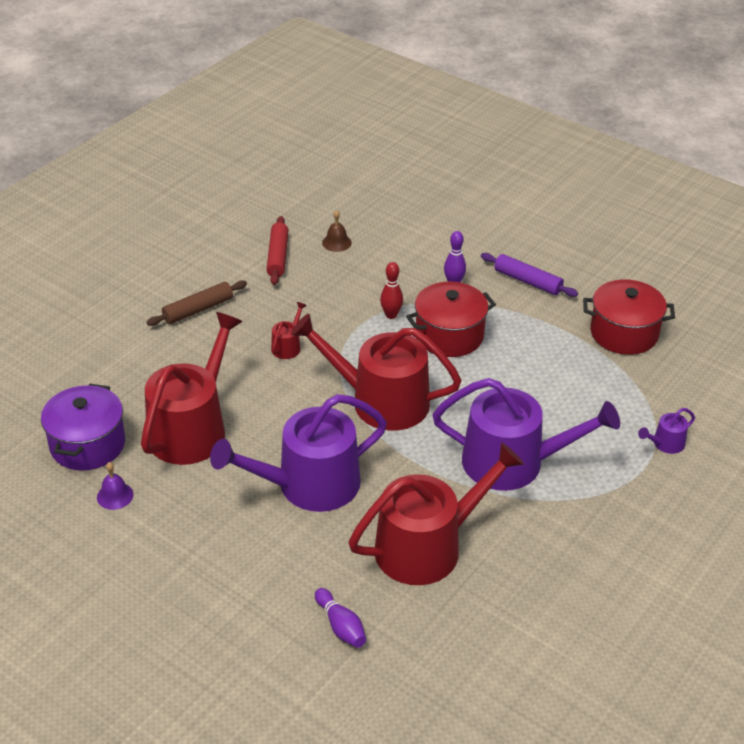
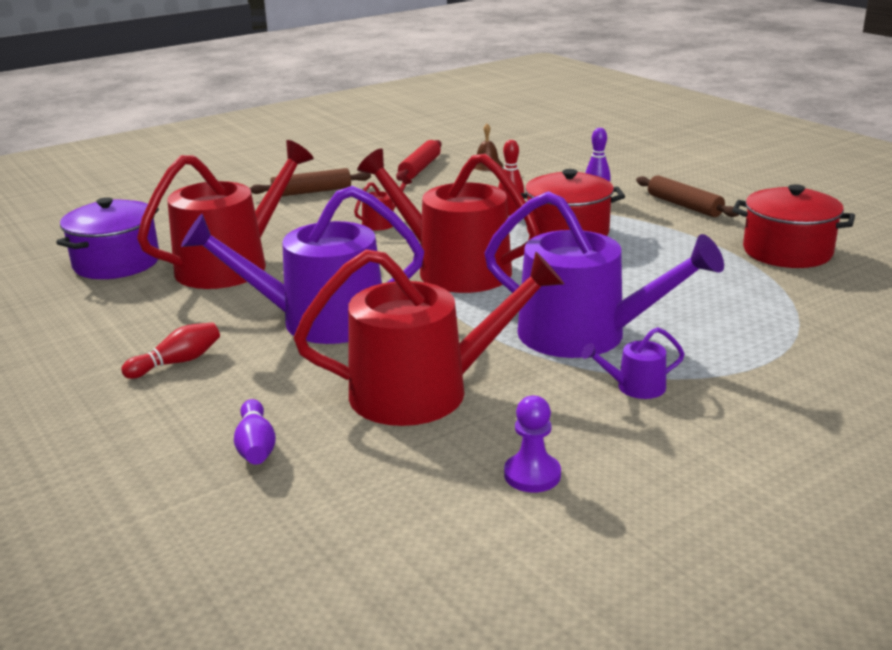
camera: 20 degrees right, 15 degrees down
purple bell [97,462,133,510] -> none
purple rolling pin [481,253,578,297] -> brown rolling pin [636,175,739,217]
purple watering can [638,408,695,454] -> purple watering can moved to [581,327,685,399]
none -> red bowling pin [121,322,220,379]
none -> purple pawn [504,396,561,493]

